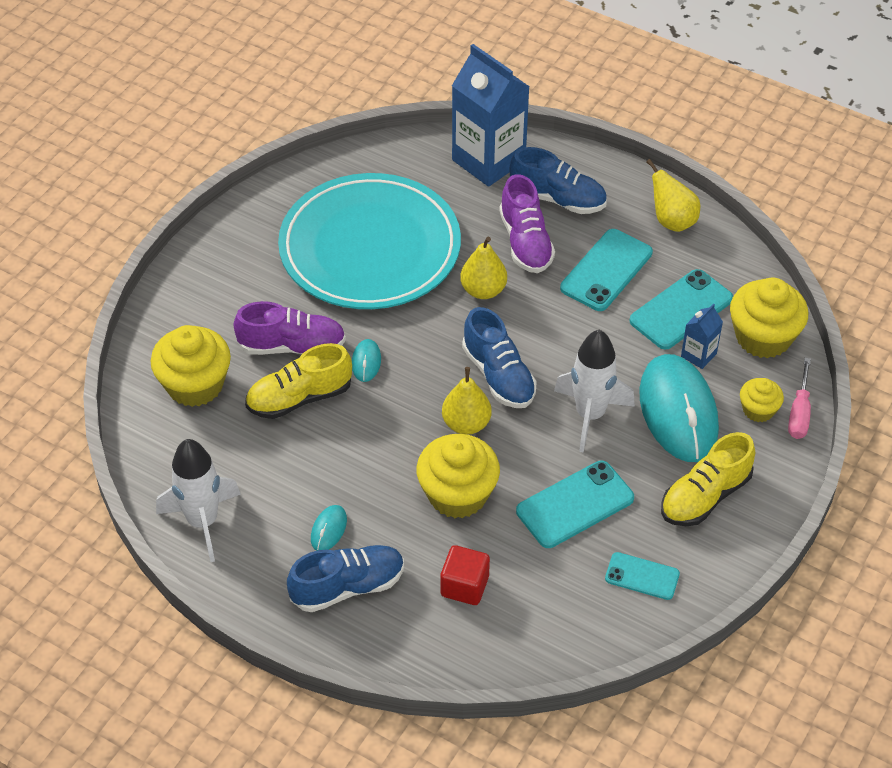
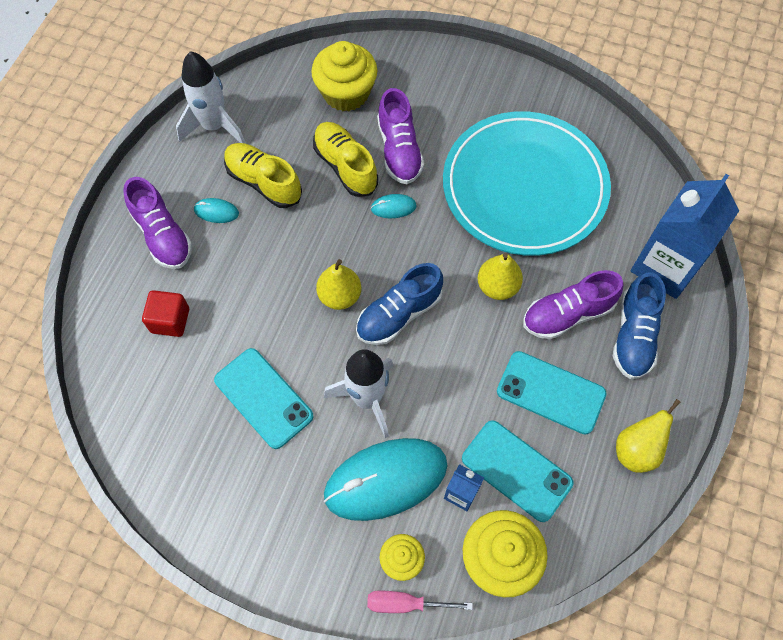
camera: 80 degrees right, 15 degrees up
blue shoe [287,545,404,612] -> purple shoe [123,177,192,269]
yellow cupcake [416,434,500,518] -> none
turquoise phone [605,552,680,600] -> none
yellow shoe [661,432,755,526] -> yellow shoe moved to [224,143,302,208]

